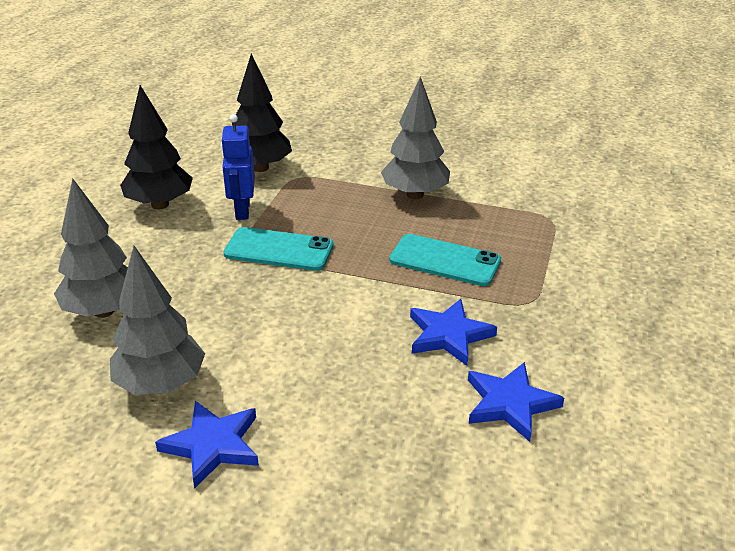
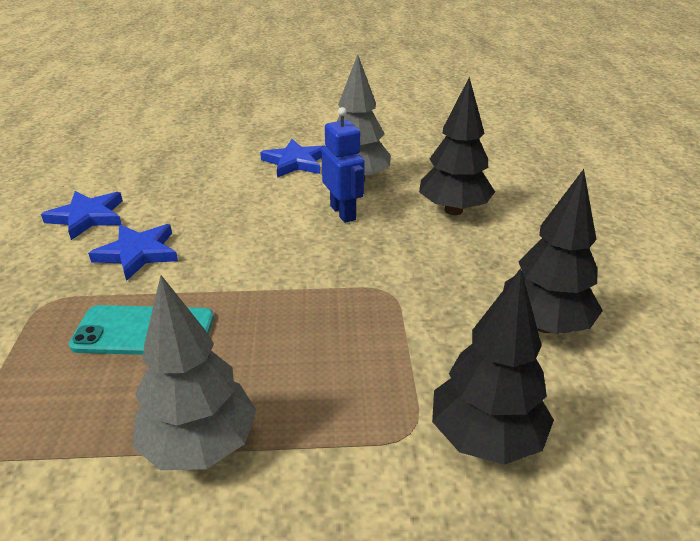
camera: 160 degrees right, 0 degrees up
grey tree [54,178,128,318] -> black tree [419,77,495,215]
blue robot [221,114,255,220] -> blue robot moved to [321,107,365,223]
turquoise phone [223,227,334,271] -> none

